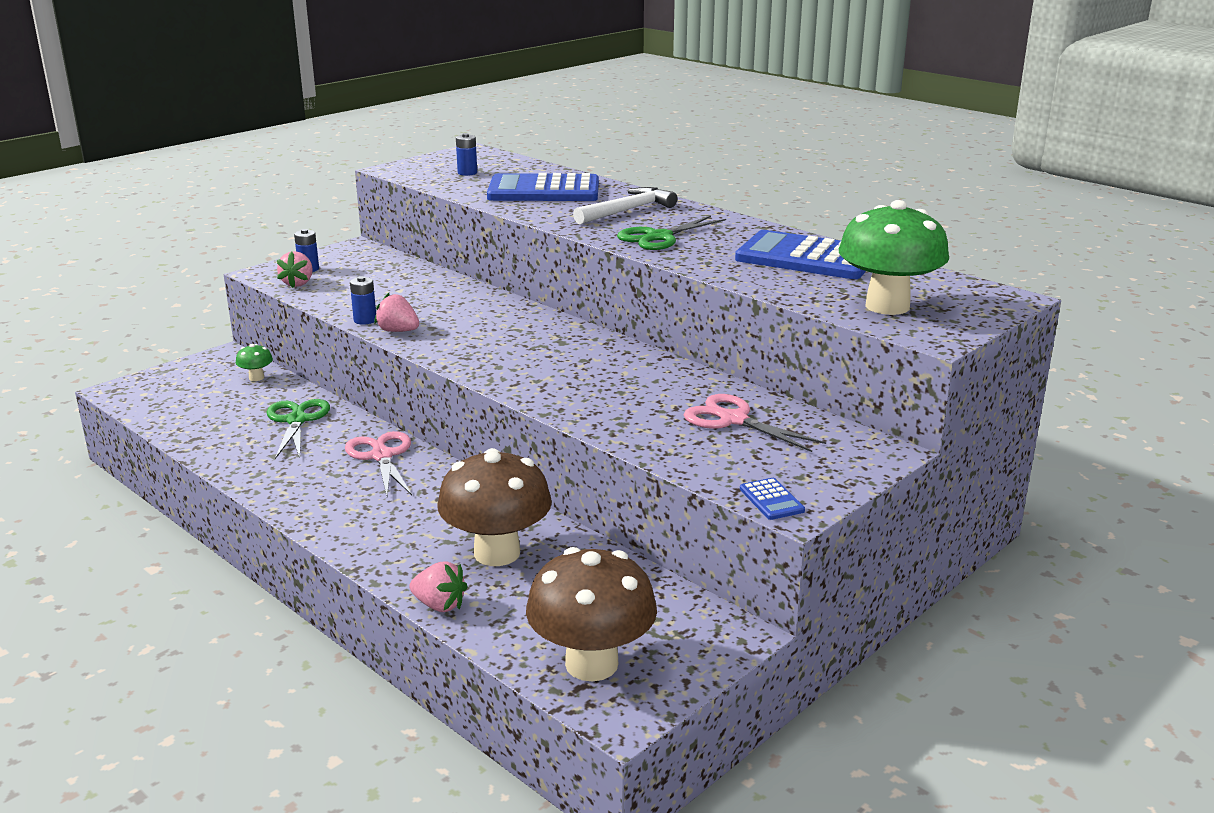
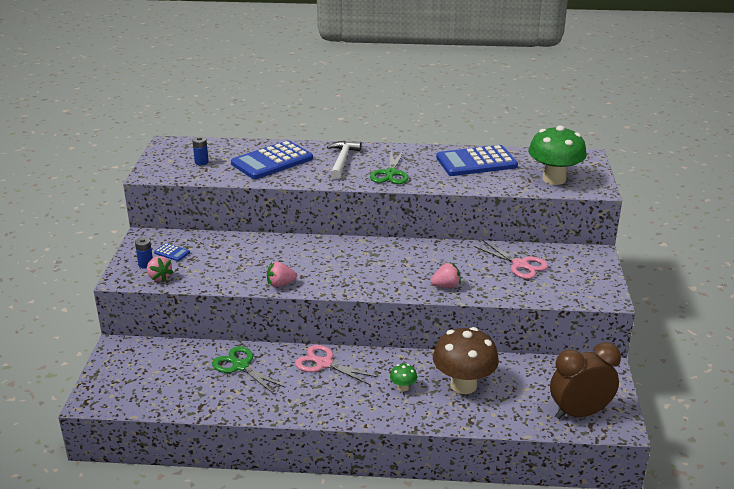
camera: 40 degrees left, 5 degrees up
green mushroom [236,344,273,381] -> green mushroom moved to [390,364,417,392]
blue battery [350,276,376,325] -> none
pink strawberry [409,561,468,612] -> pink strawberry moved to [431,263,461,288]
brown mushroom [526,547,657,682] -> brown clock [550,342,621,419]
pink scissors [683,394,826,452] -> pink scissors turned 135 degrees counterclockwise [474,240,548,279]
blue calculator [740,478,805,520] -> blue calculator moved to [154,243,190,261]

